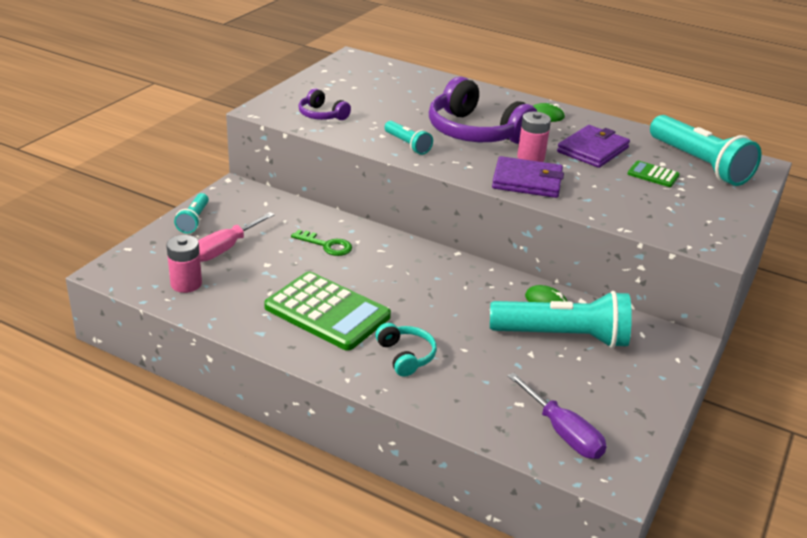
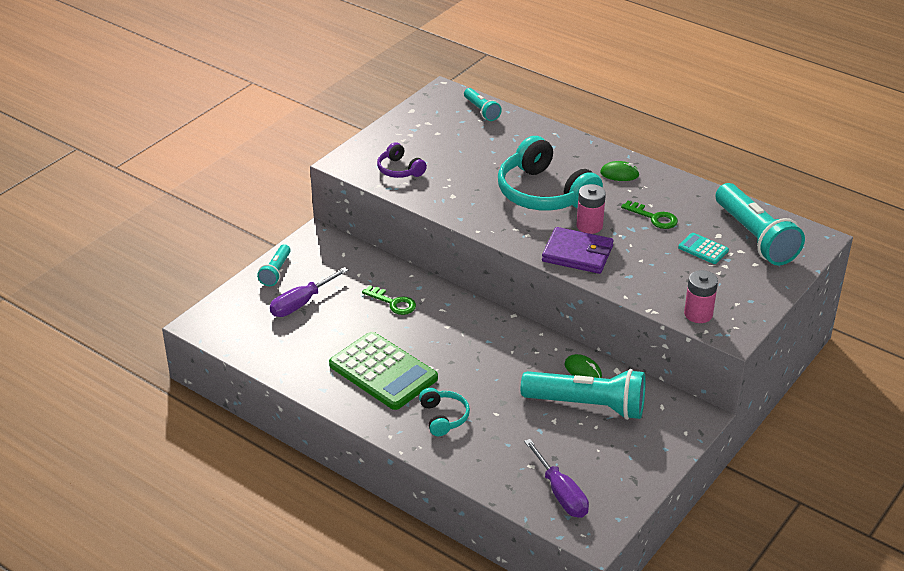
camera: 10 degrees right, 5 degrees up
pink battery [166,235,202,293] -> pink battery moved to [684,270,718,323]
pink screwdriver [198,212,275,262] -> purple screwdriver [270,267,349,317]
turquoise flashlight [384,121,433,155] -> turquoise flashlight moved to [464,88,502,121]
purple headphones [429,77,537,144] -> turquoise headphones [498,136,603,210]
purple wallet [557,125,630,168] -> green key [621,201,678,229]
green calculator [628,161,680,187] -> turquoise calculator [678,233,729,264]

